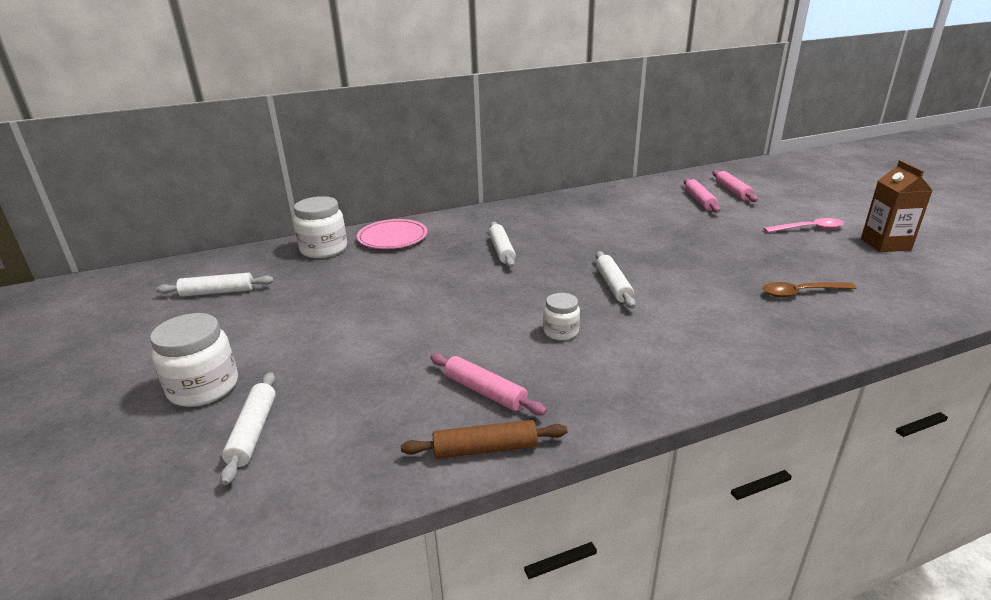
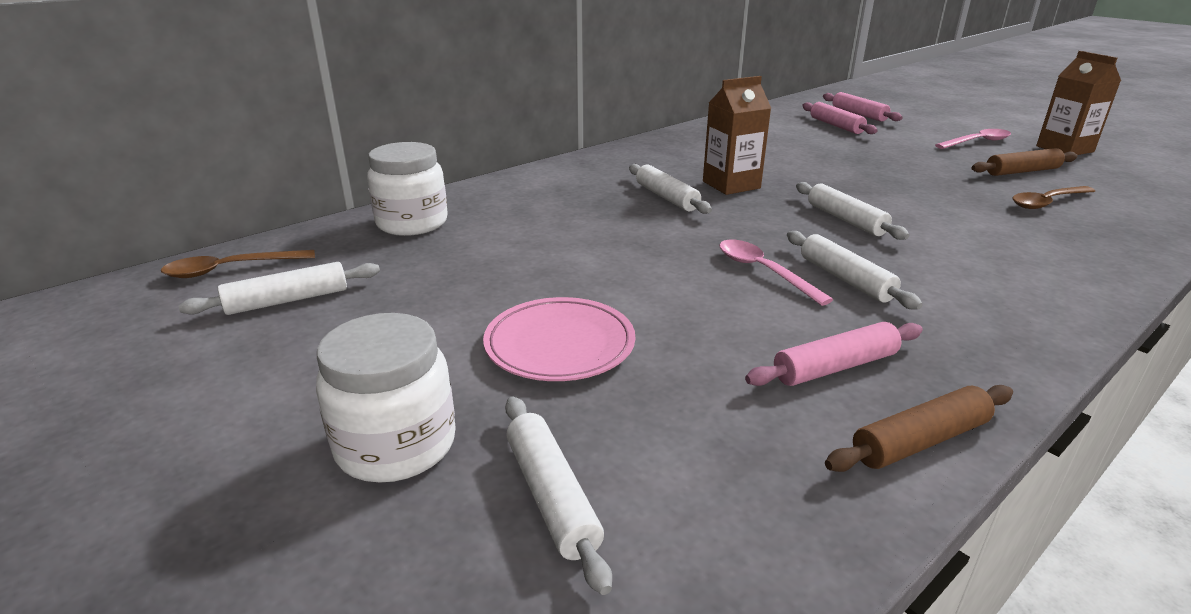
camera: 20 degrees left, 0 degrees up
pink plate [357,219,428,249] -> pink plate moved to [483,297,635,381]
pink rolling pin [430,353,547,415] -> pink rolling pin turned 45 degrees counterclockwise [745,322,923,386]
white jar [543,293,580,340] -> white rolling pin [787,231,923,309]
none -> brown spoon [161,250,315,278]
none -> brown carton [703,76,771,195]
none -> pink spoon [719,240,833,306]
none -> brown rolling pin [972,148,1078,176]

